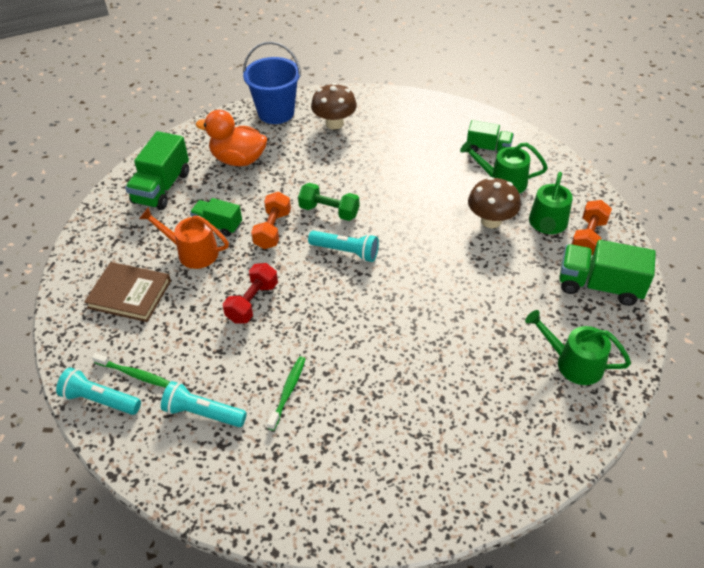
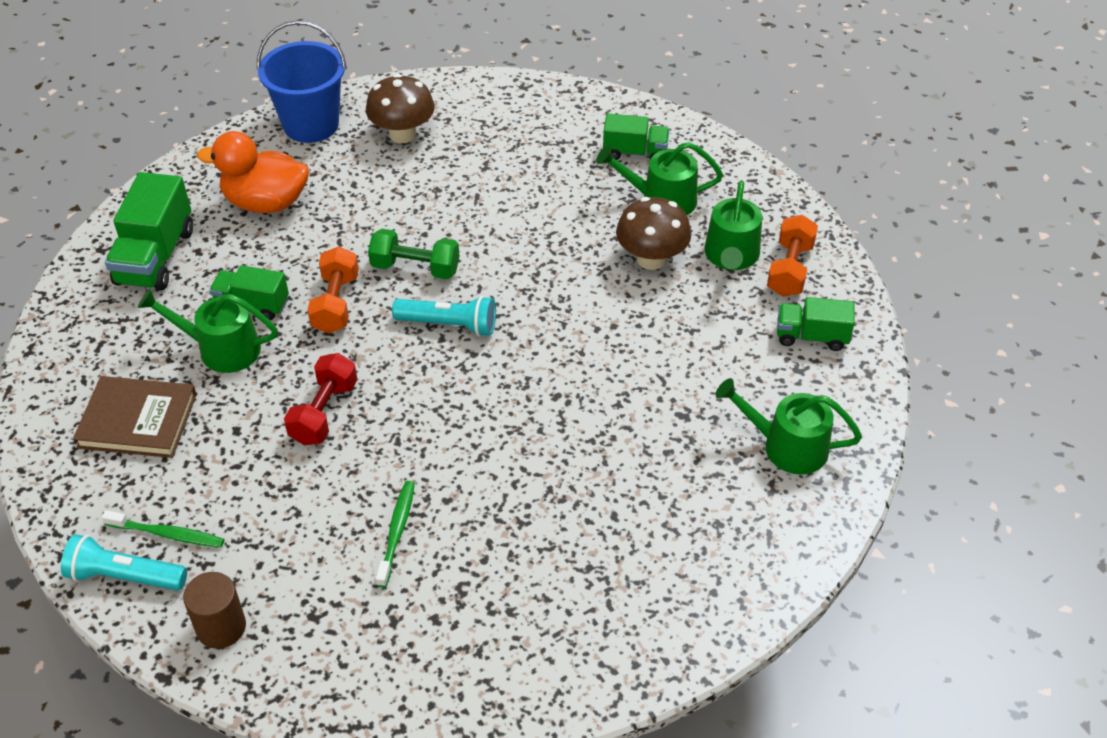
camera: 10 degrees left, 0 degrees up
orange watering can [139,207,229,269] -> green watering can [138,289,278,373]
turquoise flashlight [161,381,247,427] -> none
green truck [559,240,656,306] -> green truck [777,297,855,351], size x0.62
none -> brown cylinder [183,572,246,649]

